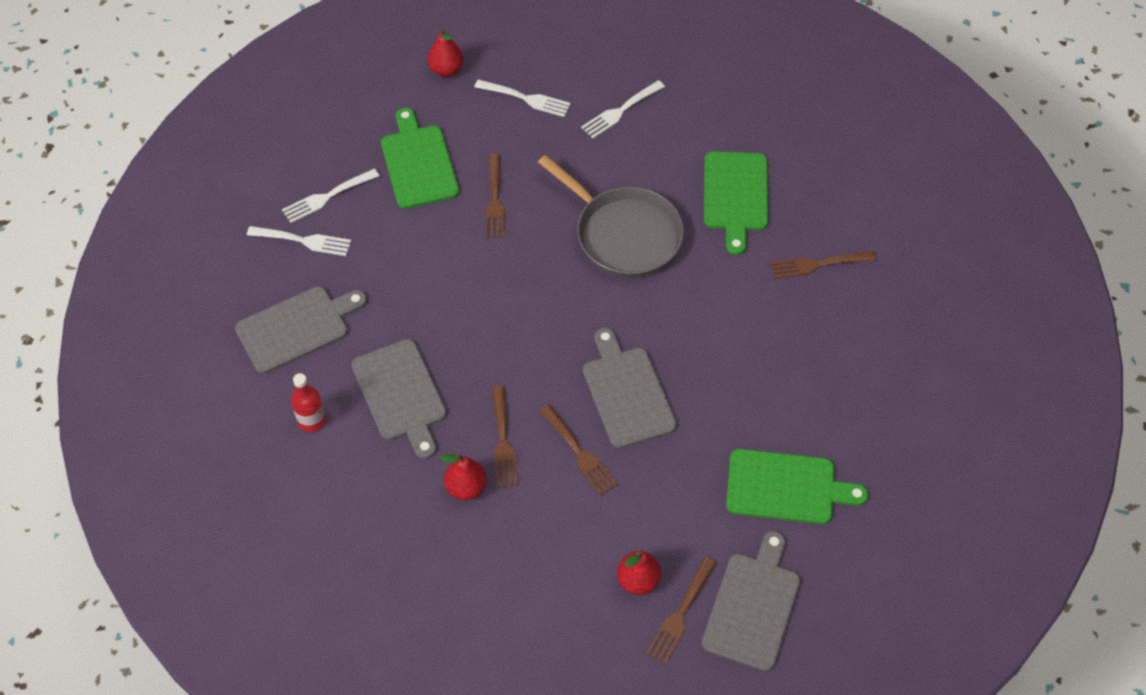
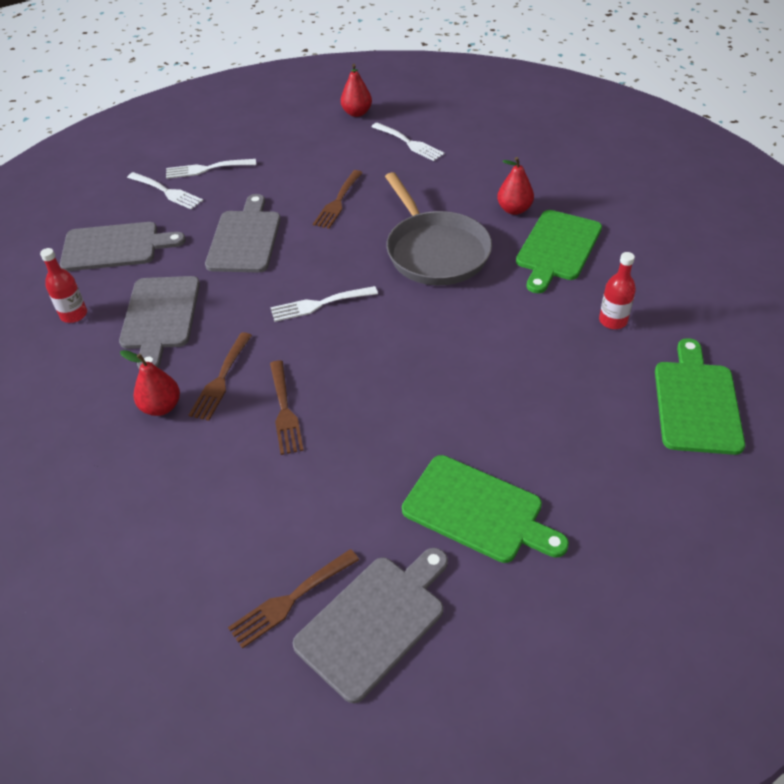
camera: 25 degrees right, 10 degrees down
green cutting board [381,108,459,209] -> green cutting board moved to [655,338,745,455]
white fork [581,80,665,138] -> white fork moved to [270,286,378,322]
grey cutting board [583,328,677,448] -> grey cutting board moved to [205,194,281,272]
red pear [617,551,661,595] -> red pear moved to [497,157,534,215]
brown fork [770,251,876,279] -> red bottle [599,252,636,329]

